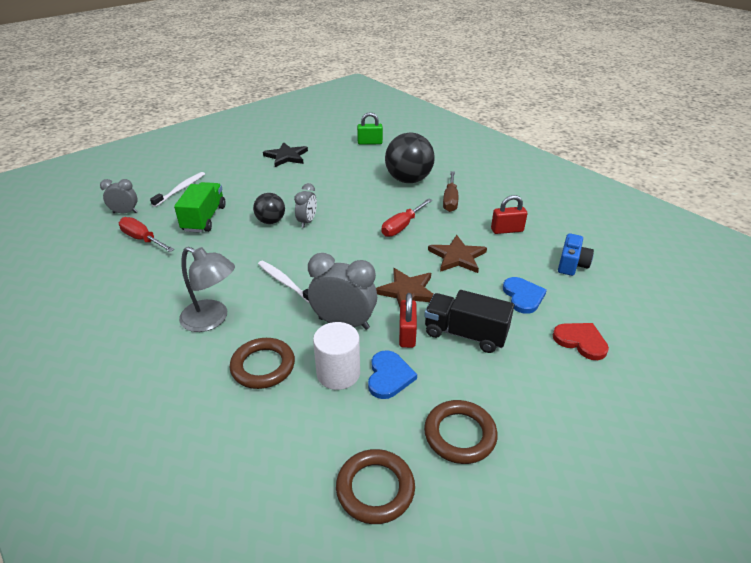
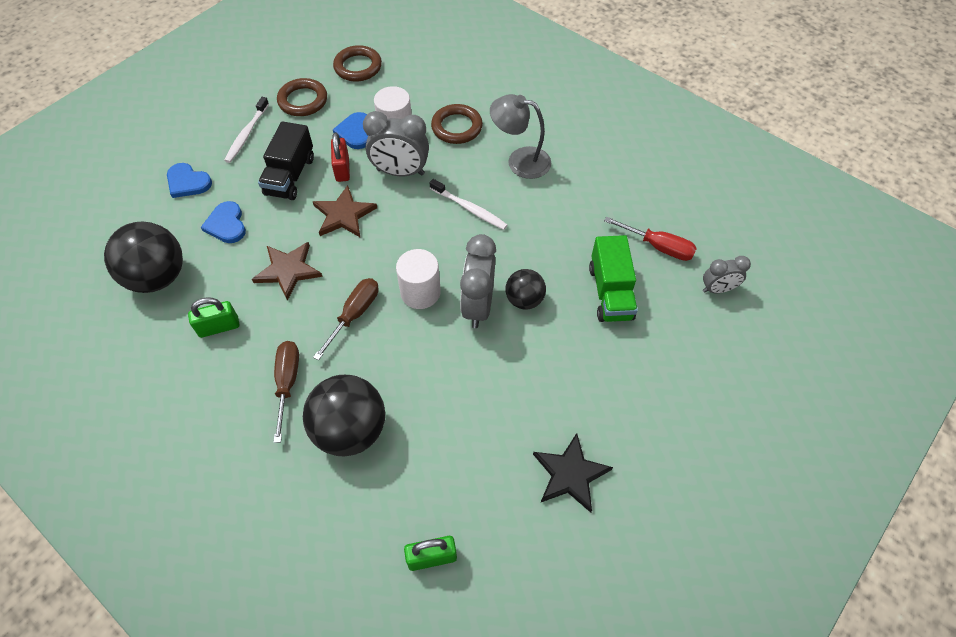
camera: 170 degrees right, 20 degrees up
white toothbrush [150,172,205,207] -> white toothbrush moved to [224,97,269,163]
grey clock [294,183,317,228] -> grey clock [460,234,496,328], size x1.68
red screwdriver [382,198,433,237] -> brown screwdriver [313,278,378,361]
black truck [424,290,514,353] -> black truck turned 90 degrees clockwise [258,121,314,200]
red padlock [491,195,527,234] -> green padlock [188,297,239,338]
red heart [553,323,609,360] -> blue heart [167,163,212,198]
blue camera [558,233,594,276] -> black ball [104,222,183,293]
none -> white cylinder [396,249,441,309]

